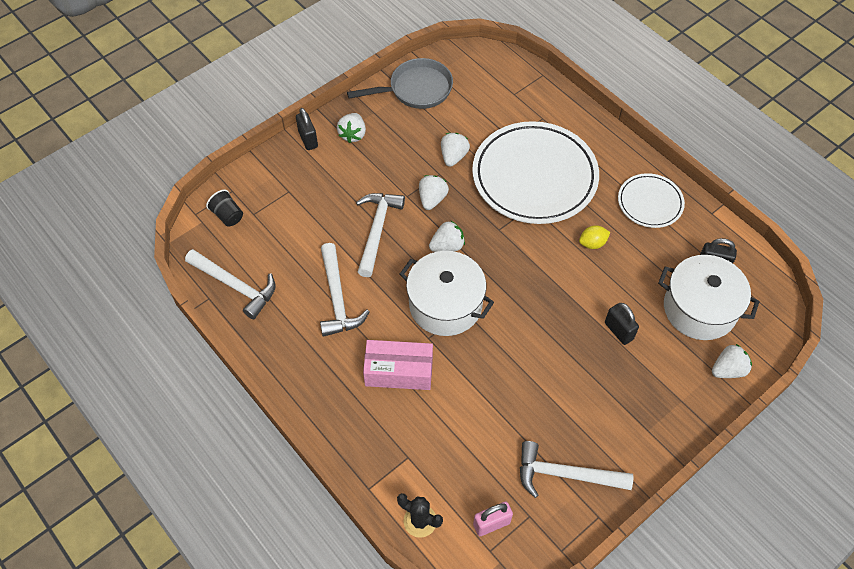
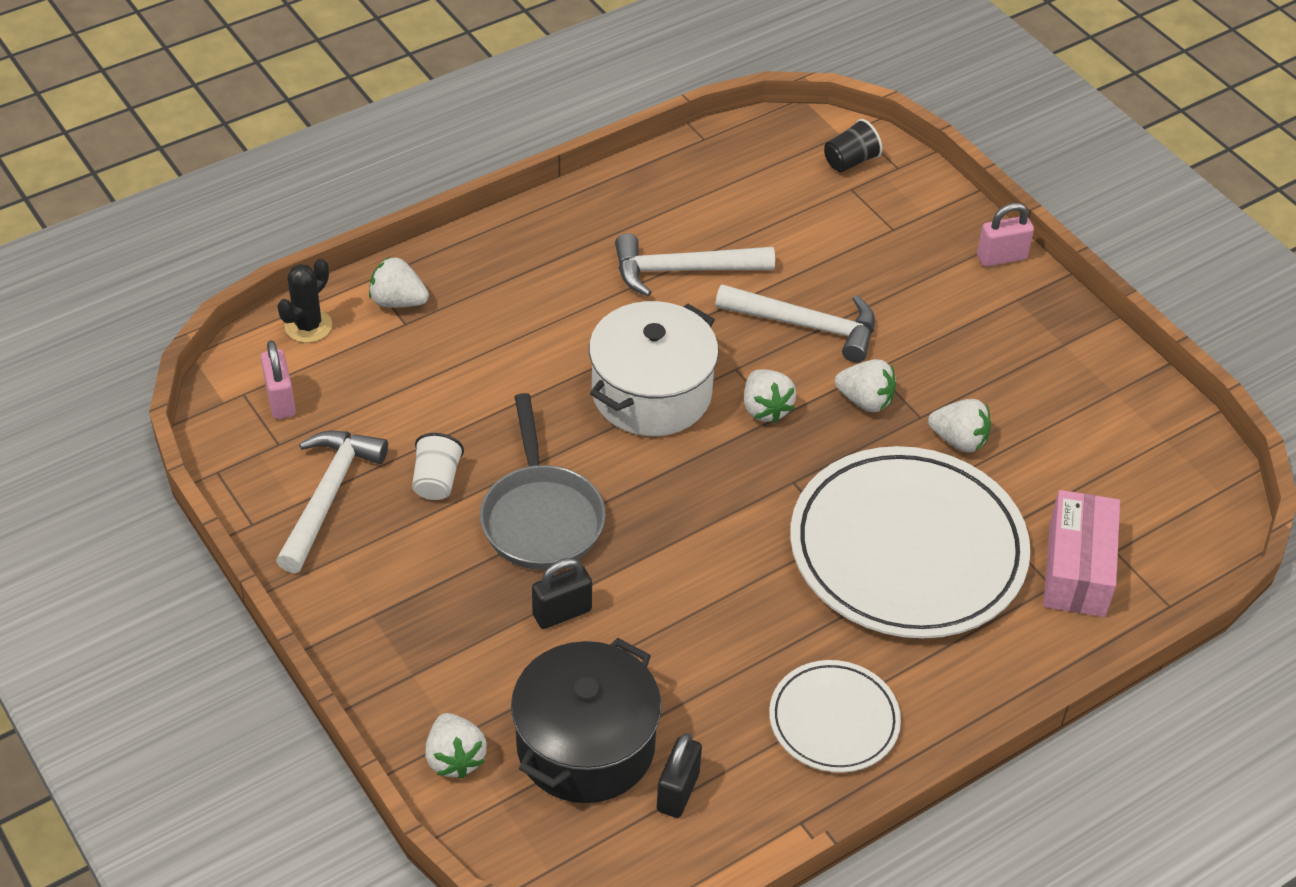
camera: 95 degrees right, 10 degrees down
white hammer [185,249,275,319] -> none
black padlock [296,108,318,150] -> pink padlock [977,203,1034,267]
white strawberry [337,113,366,143] -> white strawberry moved to [369,257,429,308]
grey pan [347,58,453,109] -> grey pan moved to [480,393,606,570]
pink box [363,340,433,390] -> pink box moved to [1043,490,1120,617]
yellow lemon [579,225,610,249] -> none
white pot [658,255,760,340] -> black pot [511,638,662,803]
none -> white cup [412,433,464,500]

